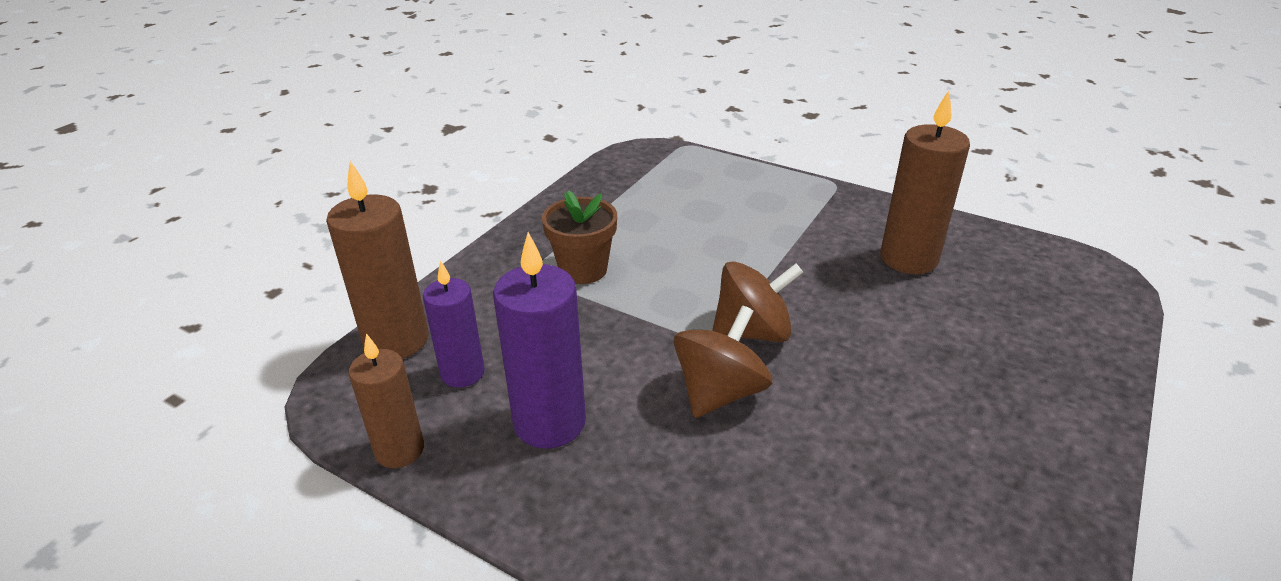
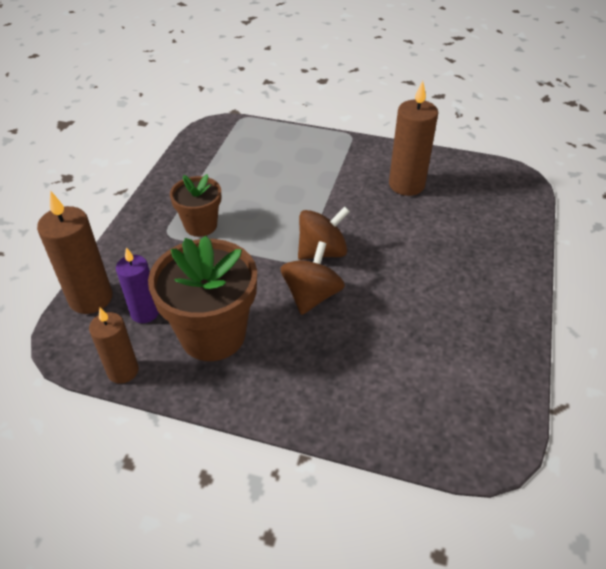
camera: 15 degrees left, 10 degrees up
purple candle [493,232,586,449] -> brown flower pot [148,236,257,361]

